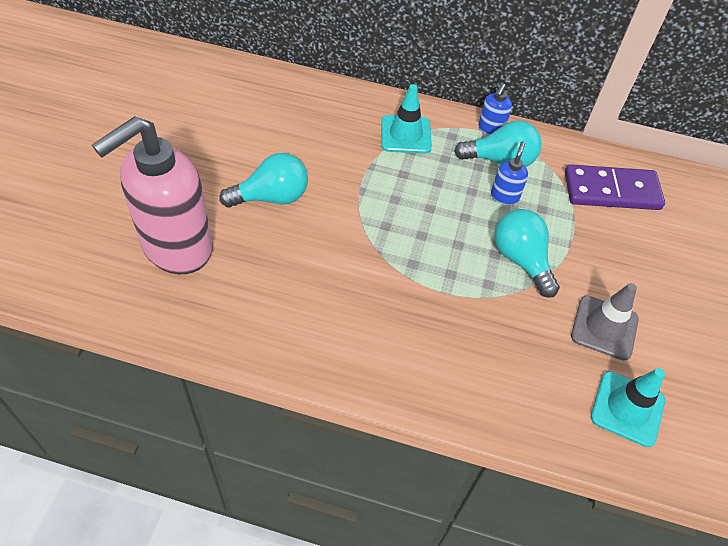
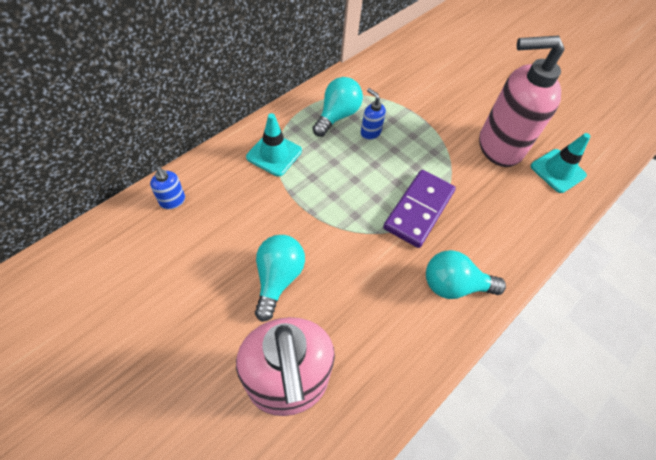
camera: 60 degrees left, 5 degrees up
blue soap dispenser [478,83,512,135] -> blue soap dispenser moved to [150,166,185,209]
turquoise light bulb [494,209,560,298] -> turquoise light bulb moved to [426,250,506,299]
purple domino [565,164,665,210] -> purple domino moved to [383,170,456,248]
grey traffic cone [571,283,639,360] -> pink soap dispenser [479,36,565,167]

